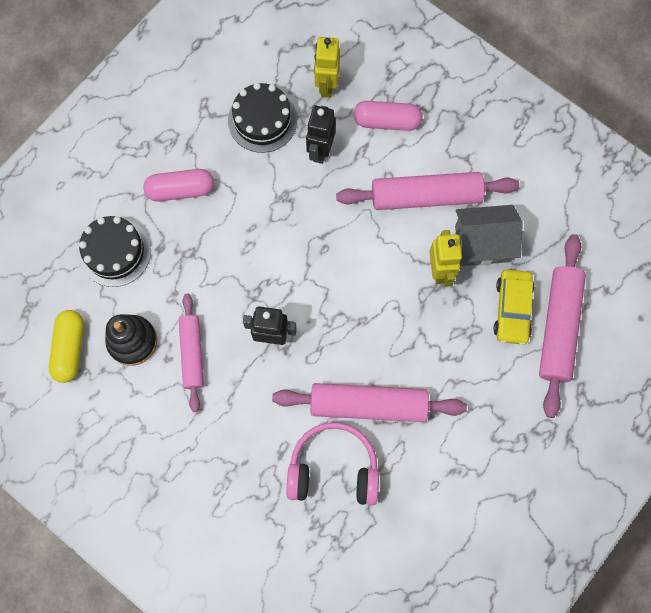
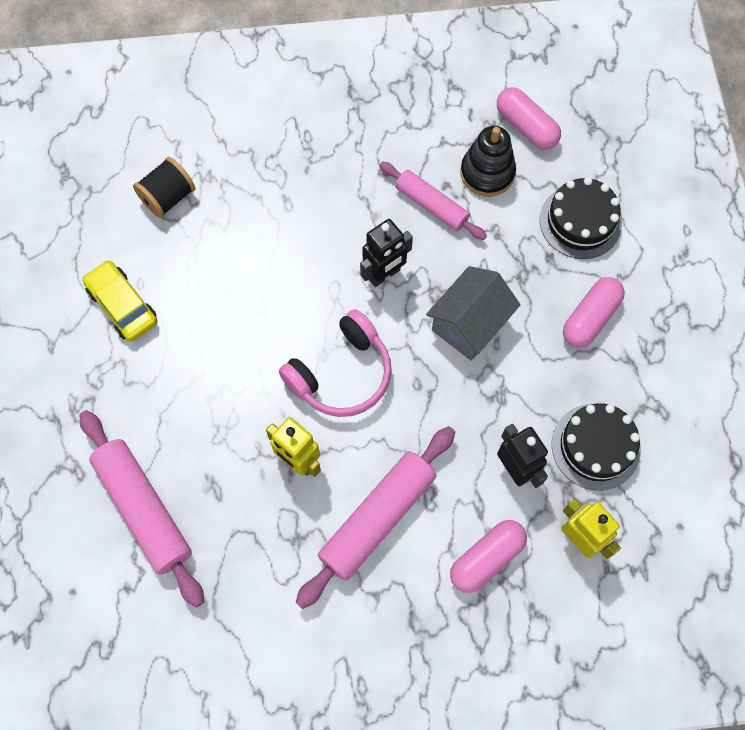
camera: 135 degrees right, 5 degrees down
yellow capsule [49,310,84,383] -> pink capsule [497,87,561,150]
pink rolling pin [272,383,467,422] -> none
pink headphones [286,422,379,506] -> pink headphones moved to [279,309,392,417]
grey house [455,205,523,266] -> grey house moved to [426,266,520,361]
yellow car [493,269,534,345] -> yellow car moved to [82,260,157,342]
none -> black spool [133,157,195,218]

